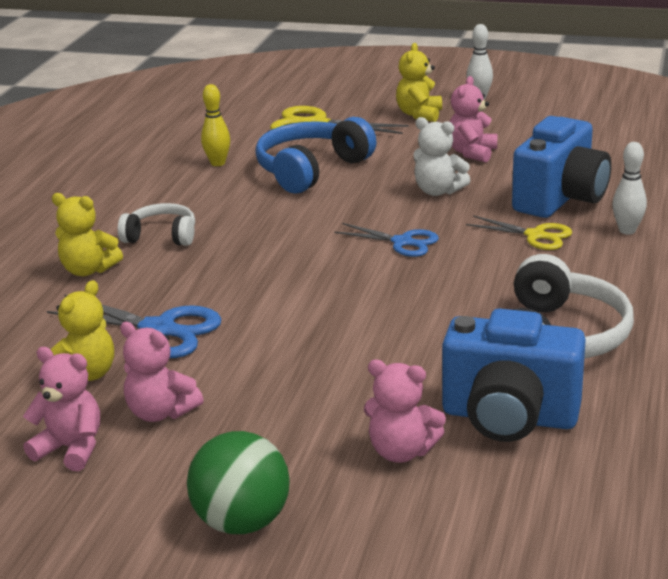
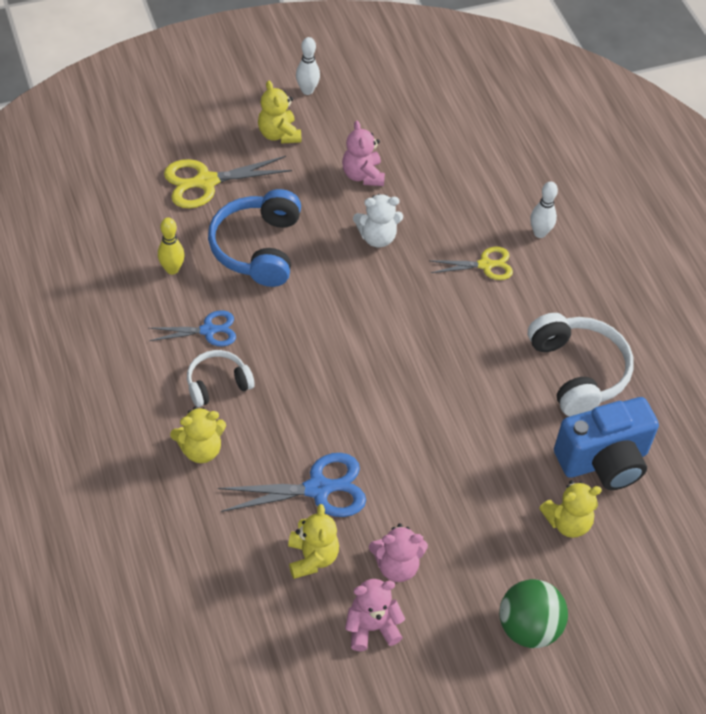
camera: 40 degrees left, 25 degrees up
blue scissors [334,223,439,257] -> blue scissors moved to [149,310,236,346]
pink teddy bear [364,359,446,463] -> yellow teddy bear [539,480,602,538]
blue camera [512,116,612,218] -> none

